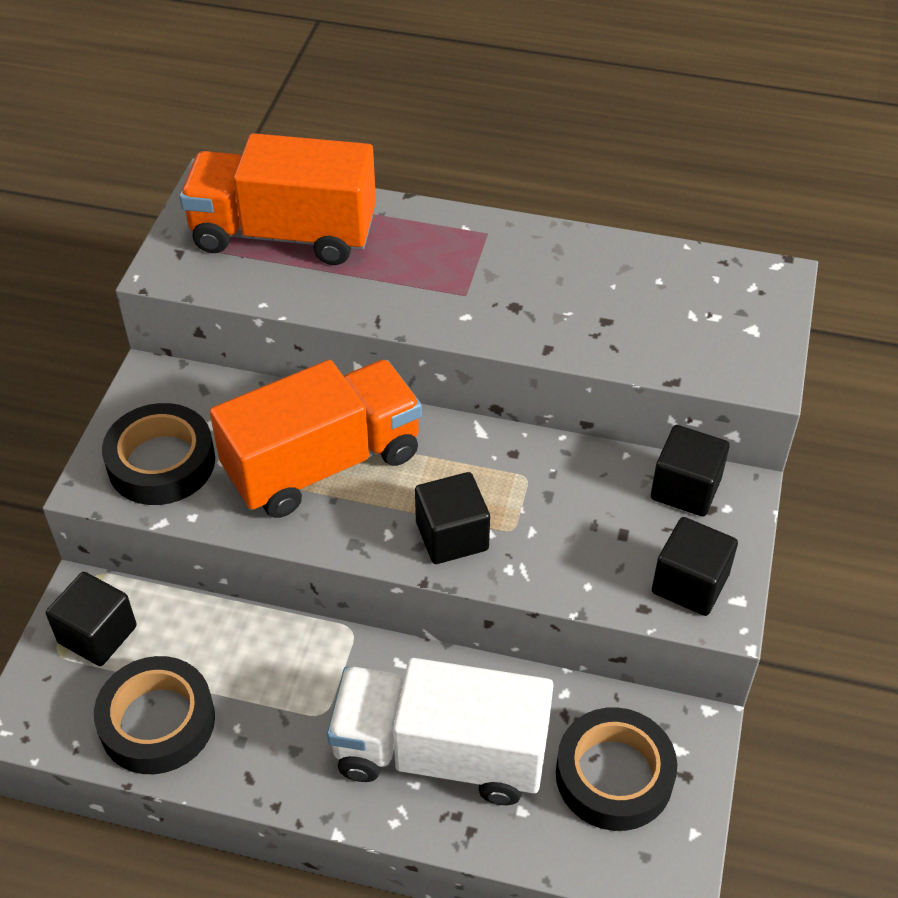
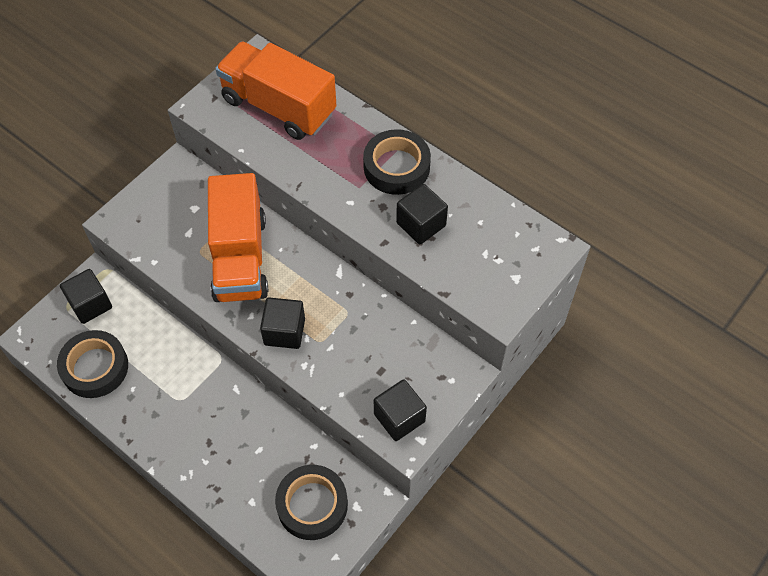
camera: 25 degrees right, 10 degrees up
black tape [102,403,215,505] -> black tape moved to [363,129,431,195]
orange truck [210,360,422,518] -> orange truck turned 90 degrees clockwise [208,173,268,302]
white truck [327,658,553,805] -> none
black cube [651,425,729,517] -> black cube moved to [396,184,448,244]

